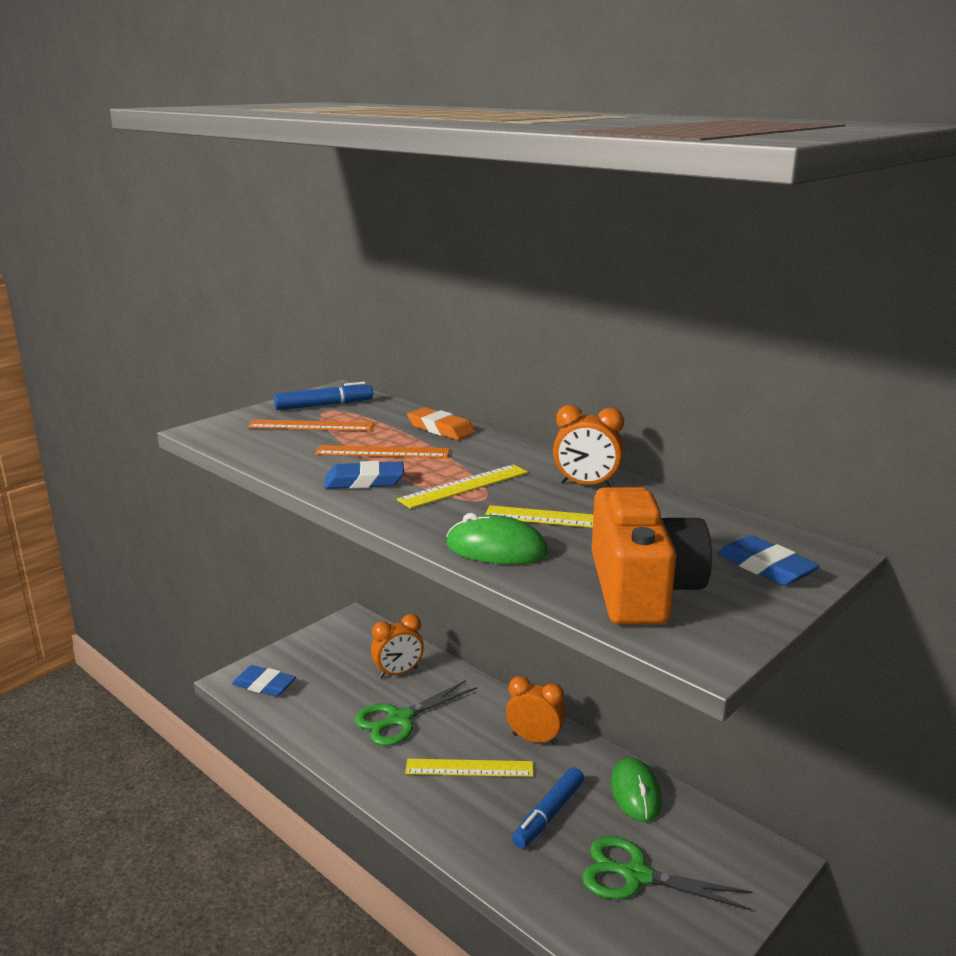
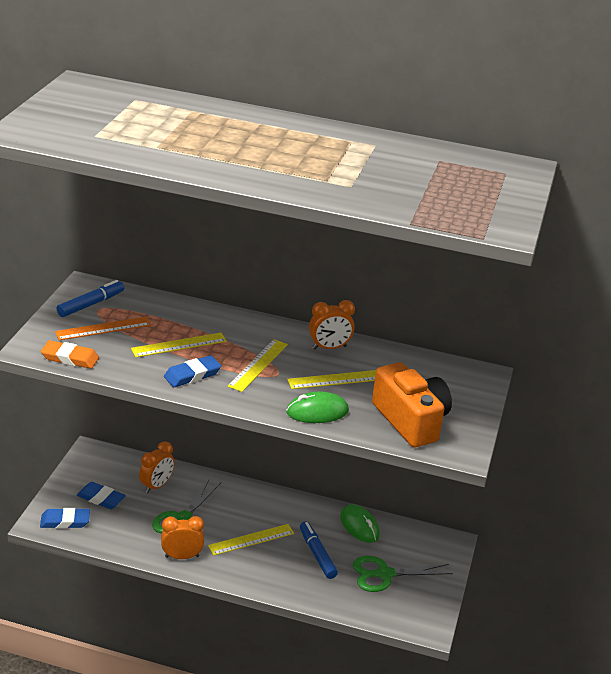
camera: 30 degrees left, 10 degrees up
orange ruler [315,445,450,458] -> yellow ruler [131,333,227,357]
orange eraser [407,407,475,440] -> orange eraser moved to [41,340,99,369]
orange clock [506,676,565,745] -> orange clock moved to [161,516,204,559]
blue marker [512,767,584,848] -> blue marker turned 150 degrees clockwise [300,522,338,579]
blue eraser [717,535,820,586] -> blue eraser moved to [77,482,126,509]

